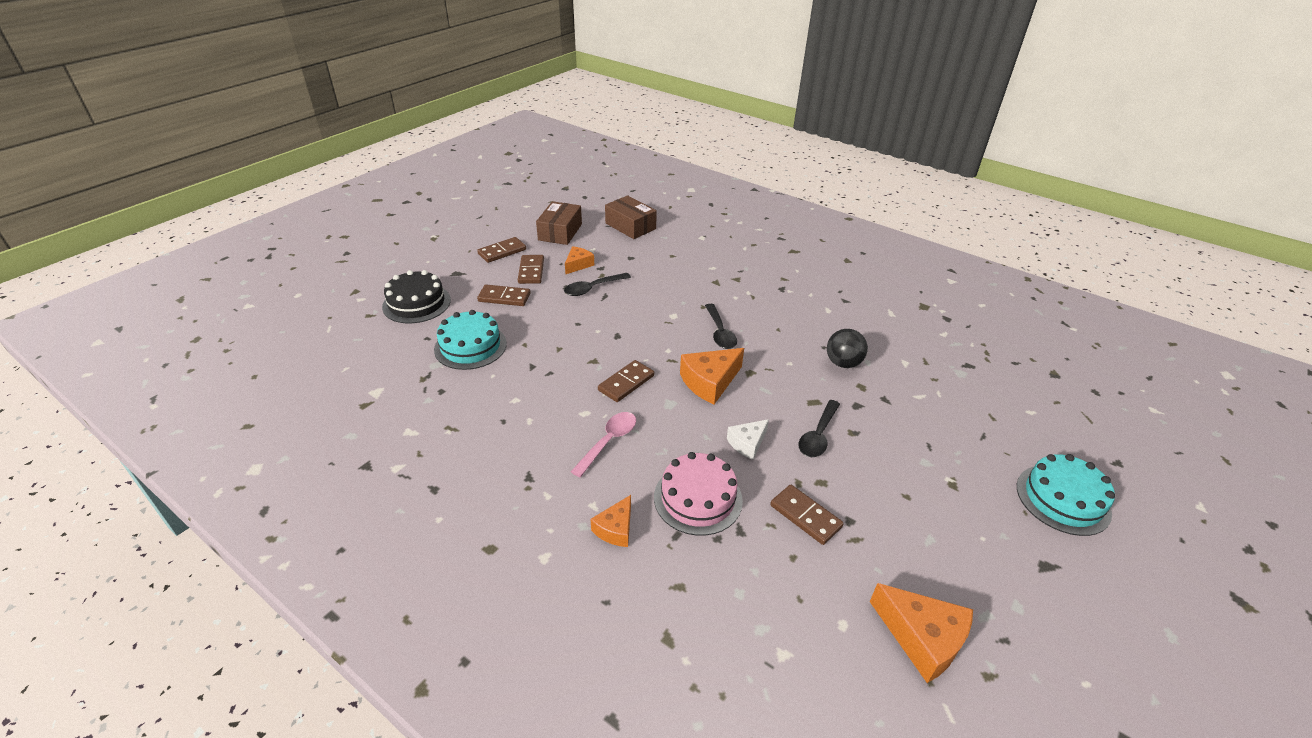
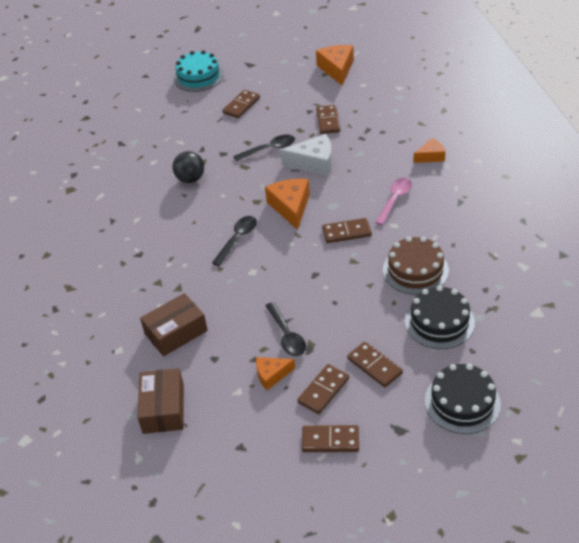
camera: 135 degrees left, 5 degrees up
turquoise cake [434,310,507,370] -> black cake [405,285,475,349]
brown box [536,201,582,245] -> brown box moved to [140,293,208,356]
black spoon [564,273,631,296] -> black spoon turned 60 degrees clockwise [265,302,306,356]
pink spoon [571,412,636,477] -> pink spoon turned 135 degrees clockwise [375,178,412,225]
pink cake [654,452,743,536] -> none
orange cheese [680,348,744,404] -> orange cheese turned 105 degrees counterclockwise [265,179,310,230]
white cheese [727,419,769,460] -> white cheese [280,134,332,176], size x1.64
none -> brown domino [222,90,260,118]
none -> brown cake [383,237,449,295]

